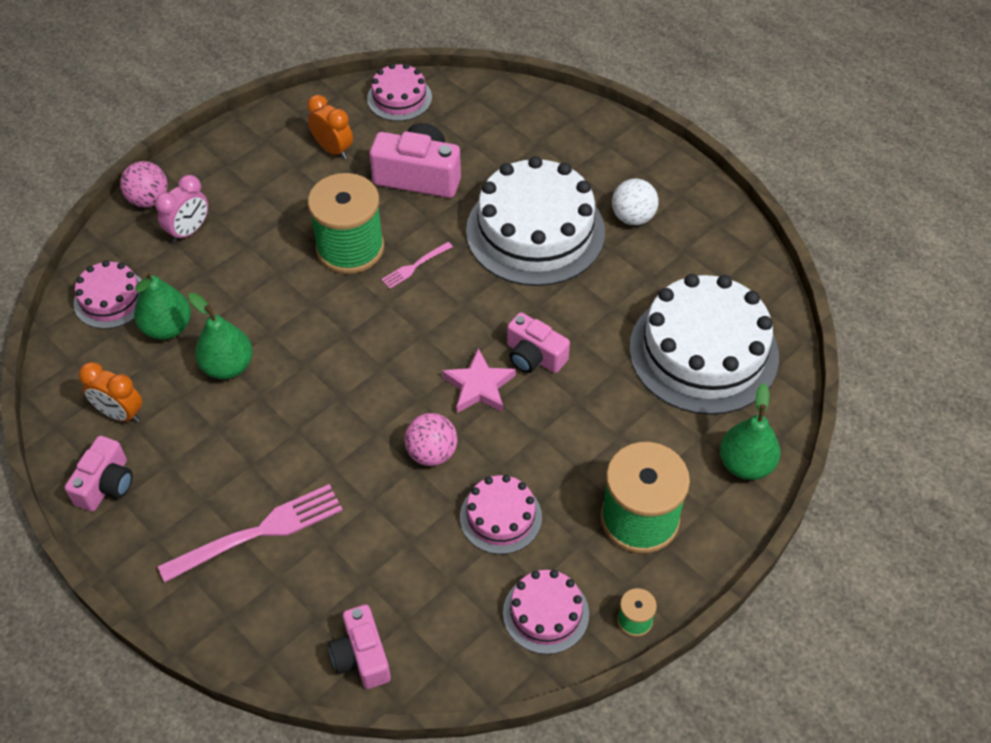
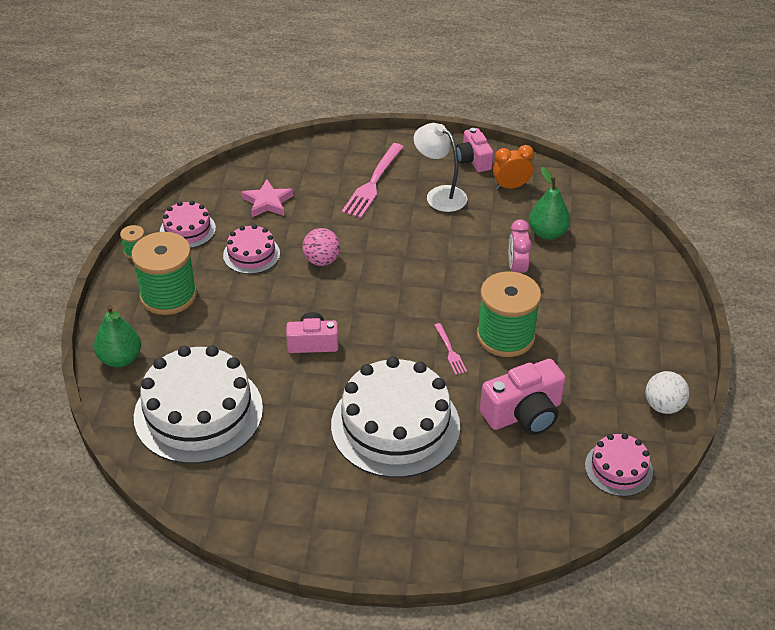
camera: 140 degrees right, 10 degrees down
pink cake [74,260,142,329] -> none
pink ball [120,161,168,208] -> none
pink clock [155,175,208,243] -> pink clock moved to [509,219,532,273]
green pear [188,293,253,379] -> none
orange clock [307,95,353,159] -> none
pink camera [329,605,391,689] -> none
pink fork [381,242,453,289] -> pink fork turned 150 degrees clockwise [434,323,467,375]
pink star [442,348,516,413] -> pink star moved to [241,179,294,217]
white ball [612,179,658,225] -> white ball moved to [646,371,689,414]
none -> white lamp [414,123,467,212]

